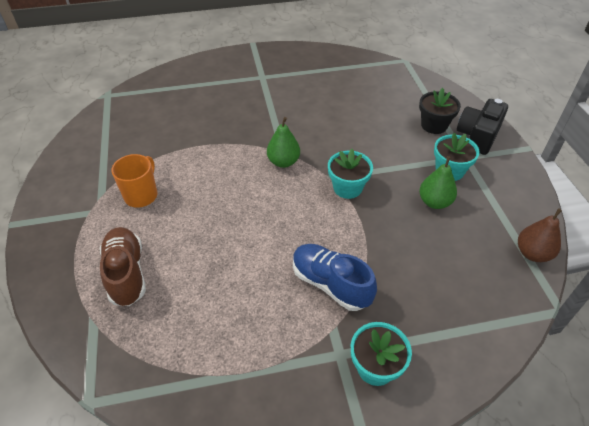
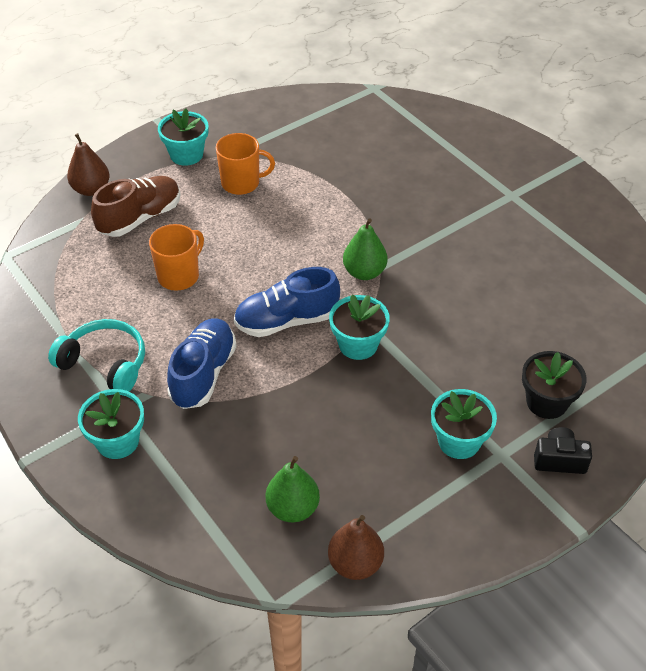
camera: 65 degrees right, 0 degrees up
green pear [419,156,457,209] -> green pear moved to [266,456,320,522]
black camera [457,99,508,155] -> black camera [534,427,592,474], size x0.62
none -> turquoise headphones [48,319,145,392]
none -> brown pear [67,133,110,196]
none -> orange mug [149,224,204,291]
none -> turquoise flower pot [158,108,209,166]
none -> blue shoe [234,267,340,337]

